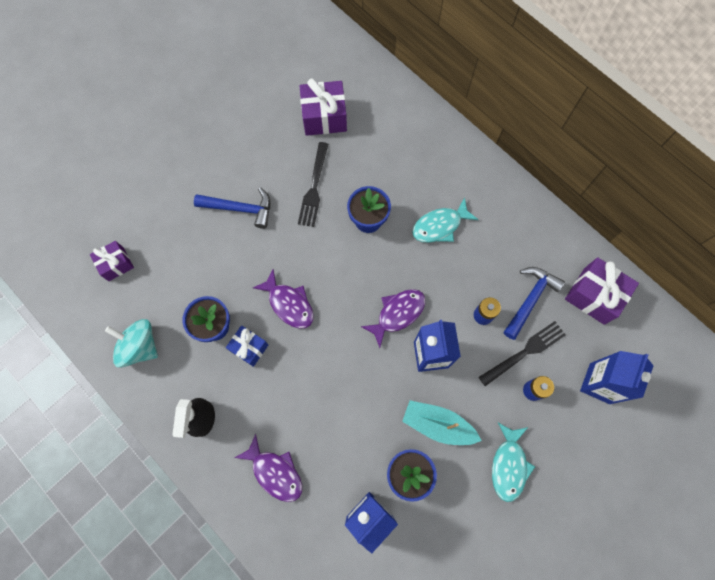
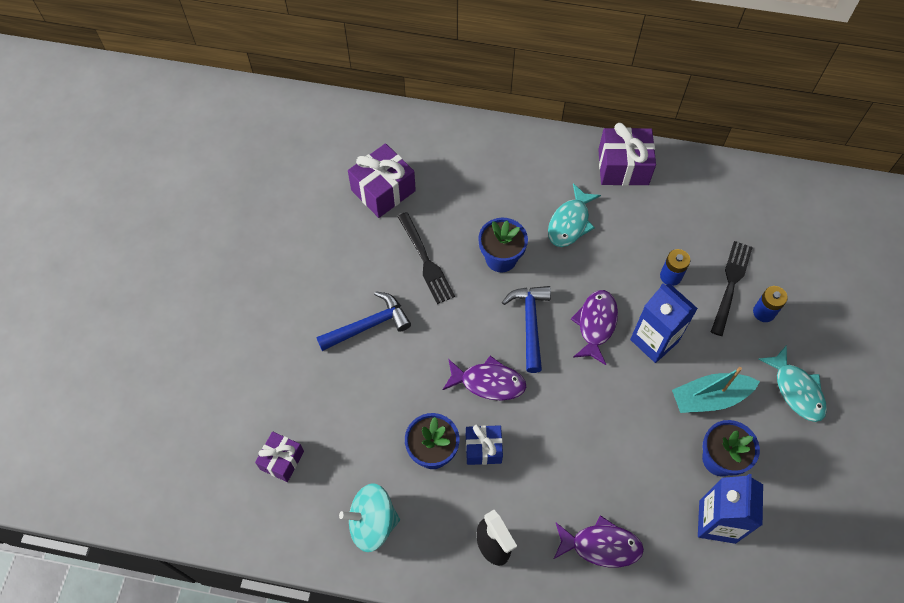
camera: 35 degrees left, 10 degrees down
blue hammer [504,267,565,340] -> blue hammer moved to [502,286,551,373]
purple gift [565,257,639,325] -> purple gift moved to [598,123,656,186]
blue carton [580,351,654,404] -> none

